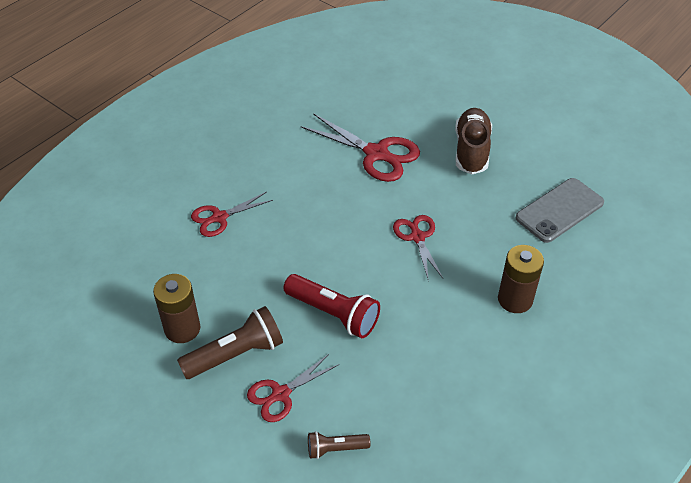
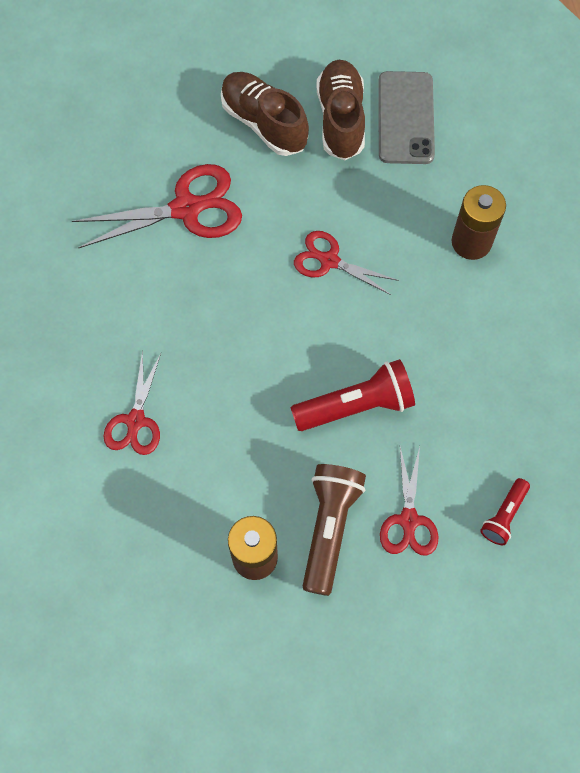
camera: 50 degrees left, 20 degrees up
brown flashlight [308,431,371,459] -> red flashlight [480,478,530,545]
none -> brown shoe [317,60,365,160]

